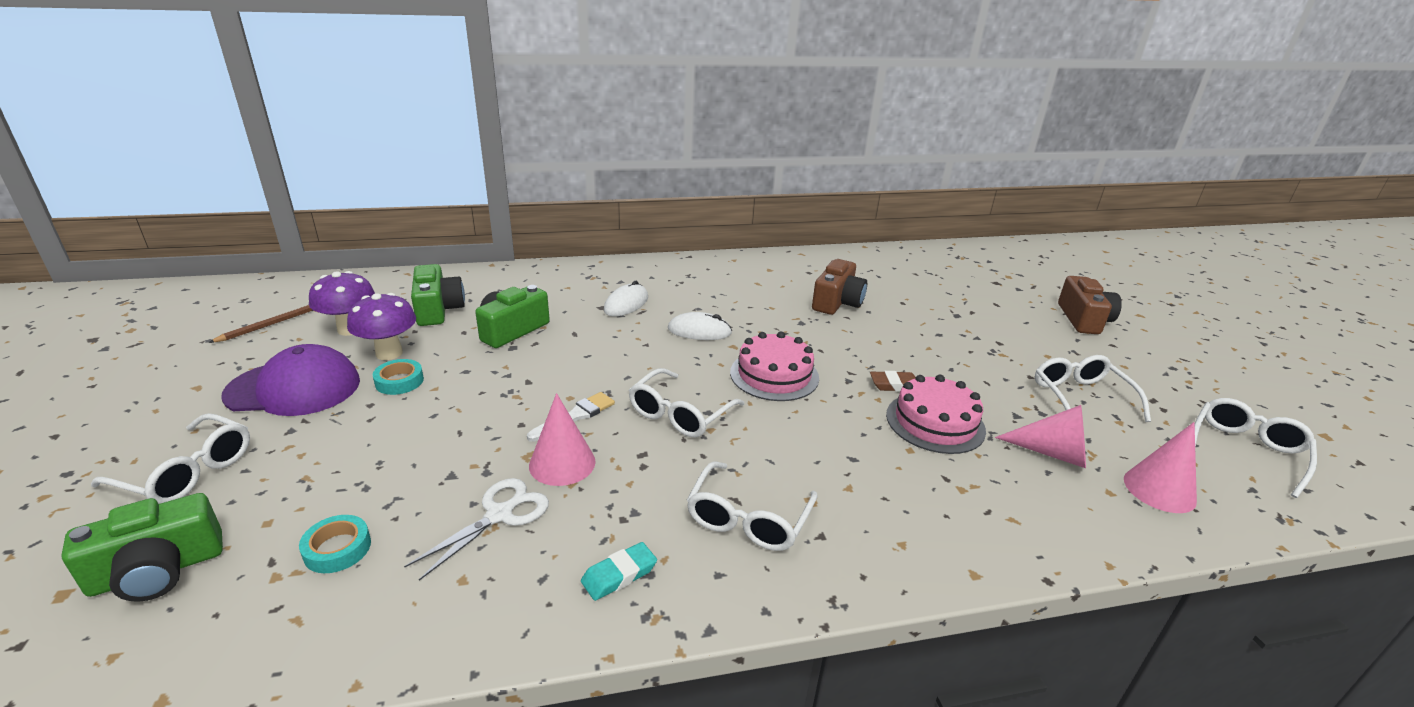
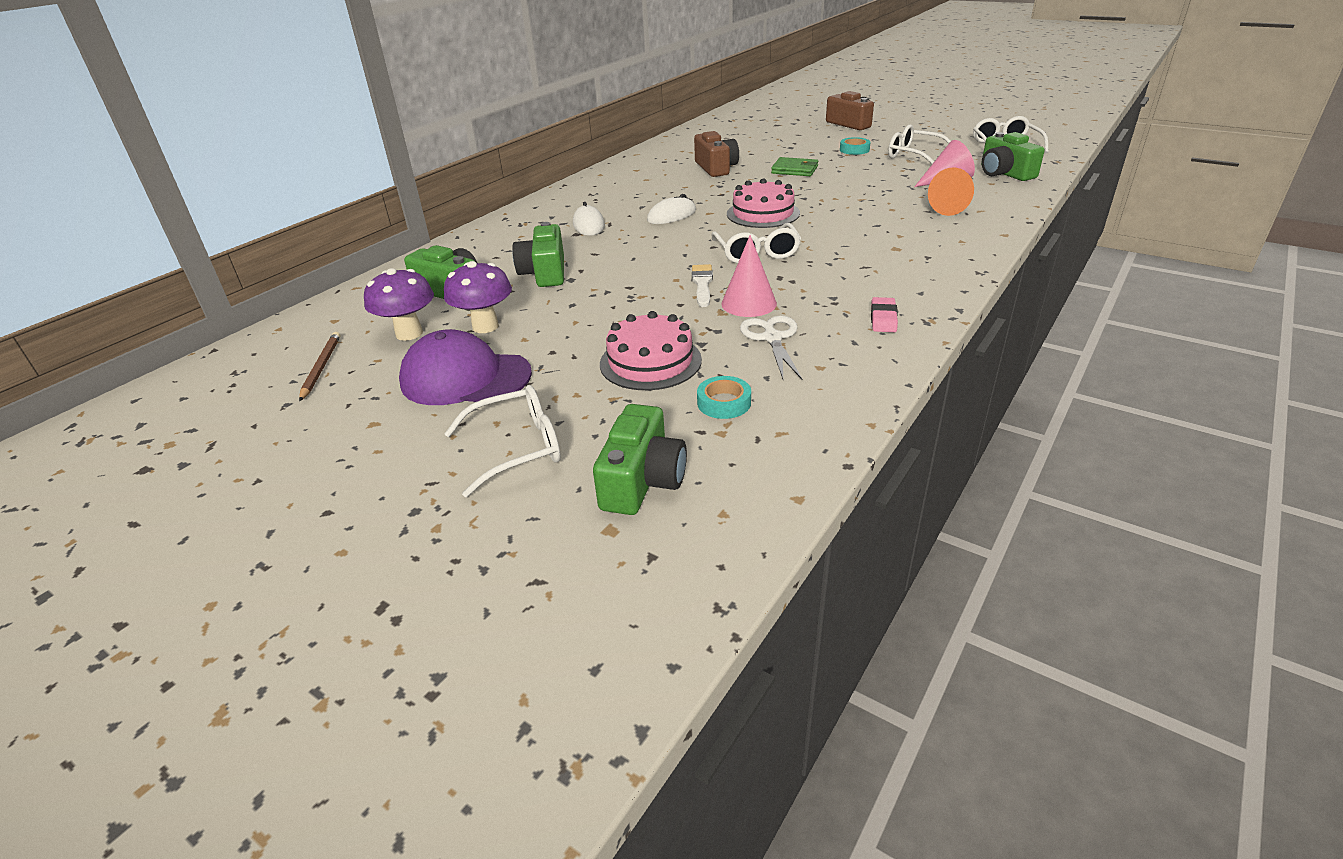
camera: 40 degrees left, 5 degrees up
purple cap [222,344,360,416] -> purple cap turned 120 degrees counterclockwise [399,329,532,405]
turquoise tape [373,359,424,395] -> turquoise tape moved to [840,137,871,155]
turquoise eraser [581,542,657,601] -> pink eraser [871,297,898,332]
white glasses [687,461,818,551] -> none
brown eraser [870,371,916,392] -> none
pink cake [886,374,986,454] -> pink cake moved to [600,311,702,390]
pink cone [1124,422,1197,513] -> green camera [981,132,1045,181]
none -> green wallet [771,157,818,176]
none -> orange cone [928,167,974,216]

